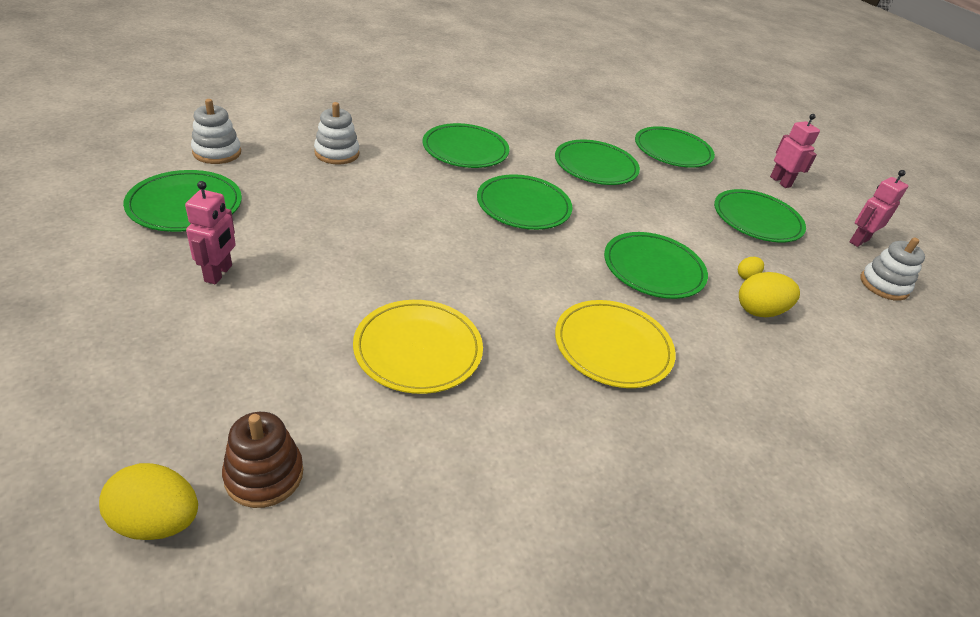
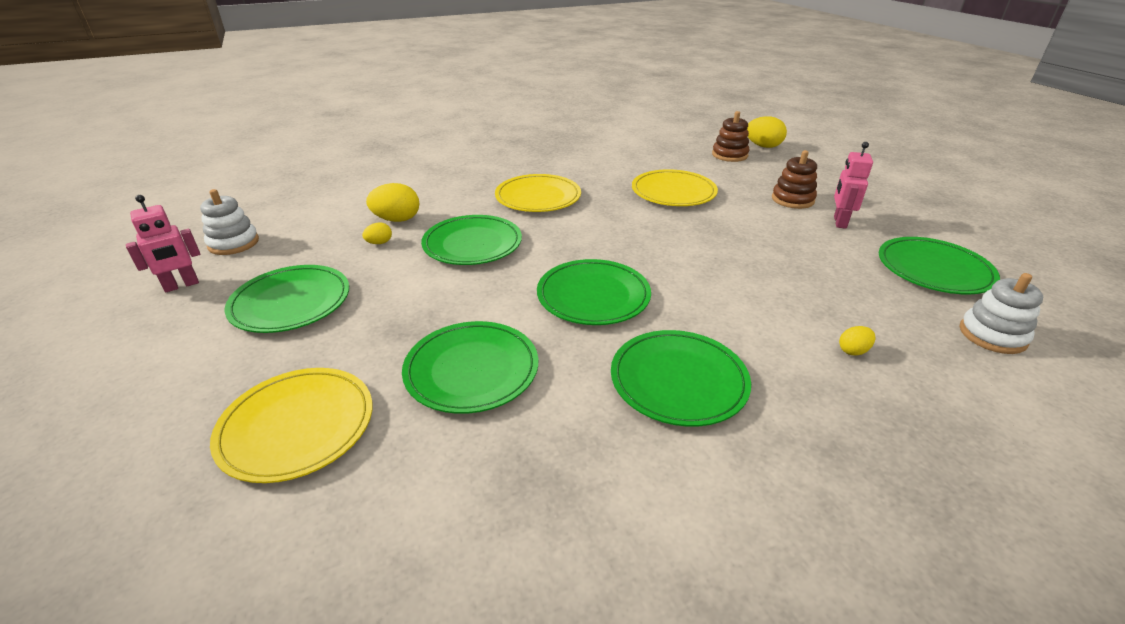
camera: 170 degrees left, 5 degrees down
white stacking toy [314,102,359,165] -> yellow egg [839,326,875,356]
green plate [635,126,715,168] -> yellow plate [210,368,372,483]
pink robot [770,114,820,188] -> none
none -> brown stacking toy [772,150,817,209]

